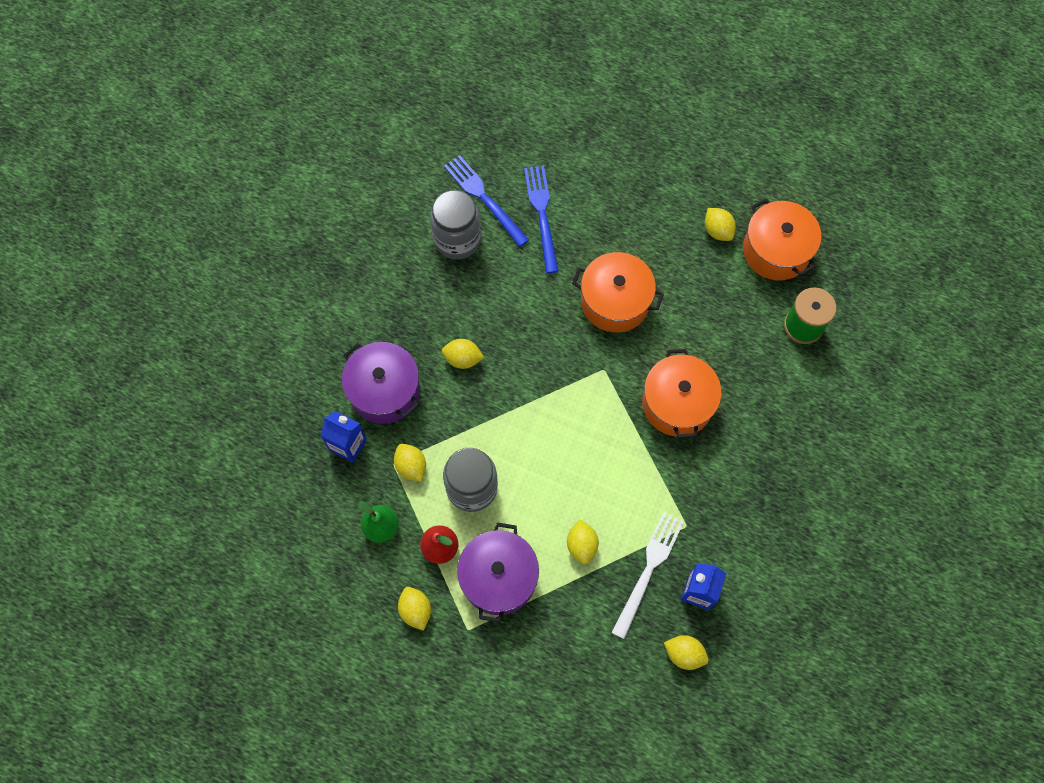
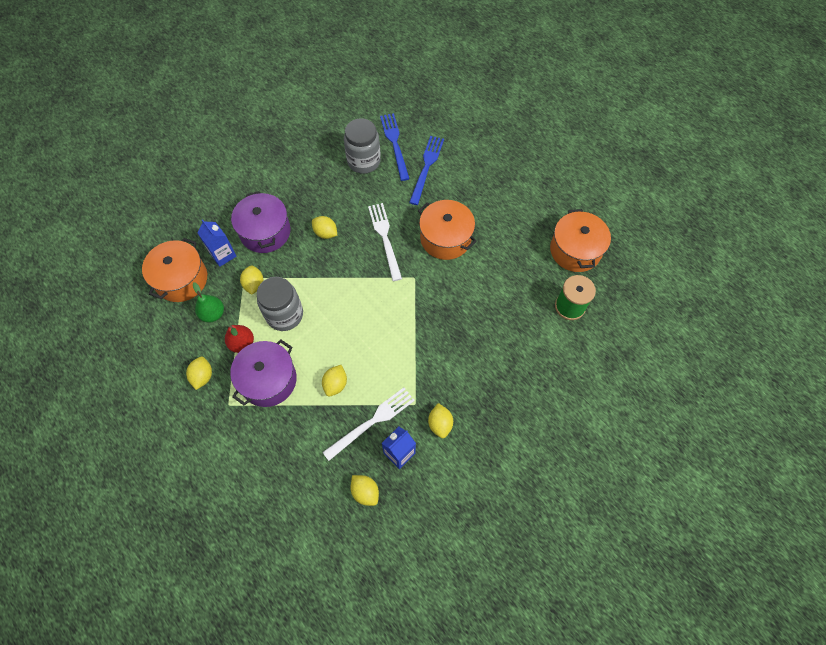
camera: 25 degrees right, 5 degrees down
orange pot [642,349,722,438] -> orange pot moved to [142,238,207,302]
yellow lemon [705,208,736,241] -> yellow lemon moved to [428,403,453,438]
none -> white fork [368,203,402,281]

